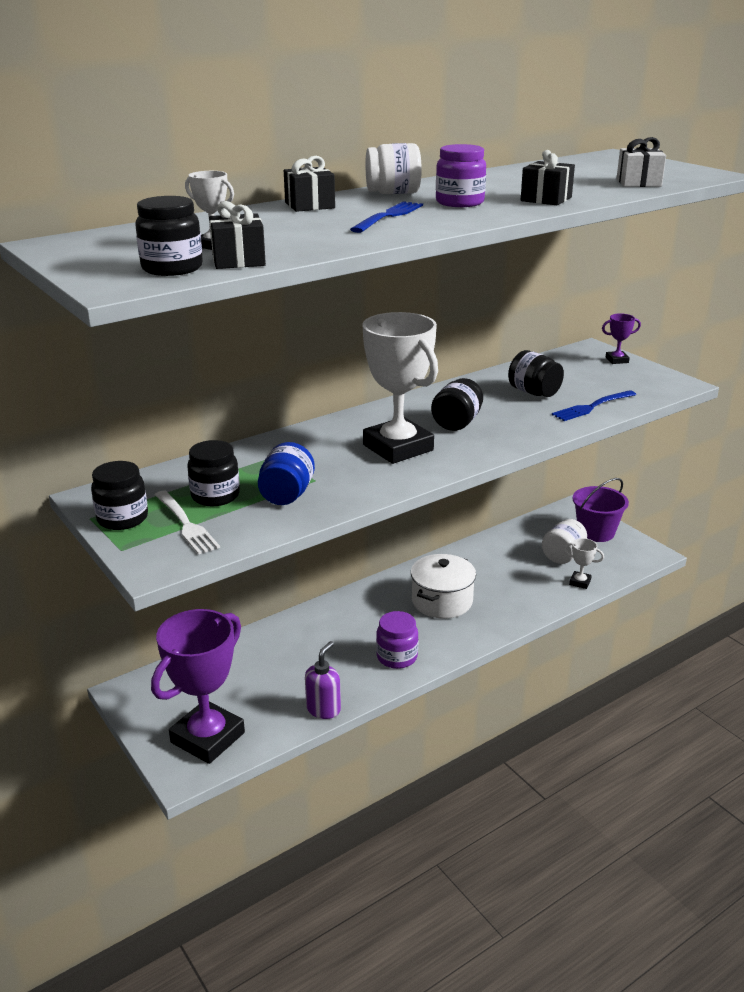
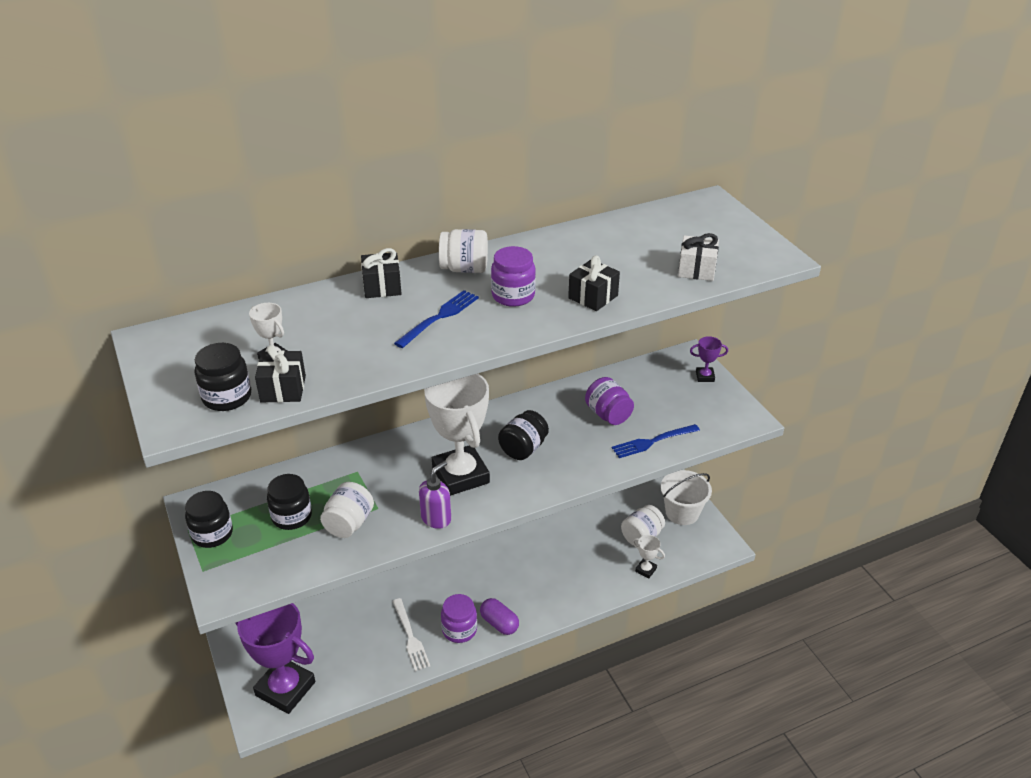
camera: 10 degrees right, 10 degrees up
purple trophy [151,609,245,764] -> purple trophy turned 75 degrees clockwise [235,603,315,714]
white fork [155,490,220,555] -> white fork moved to [392,598,430,671]
blue jar [258,442,315,505] -> white jar [320,482,374,538]
purple soap dispenser [305,641,341,719] -> purple soap dispenser moved to [419,461,451,529]
white pot [411,554,476,619] -> none
black jar [508,350,564,397] -> purple jar [585,377,634,425]
purple bucket [572,478,629,542] -> white bucket [661,470,712,525]
none -> purple capsule [480,598,519,635]

